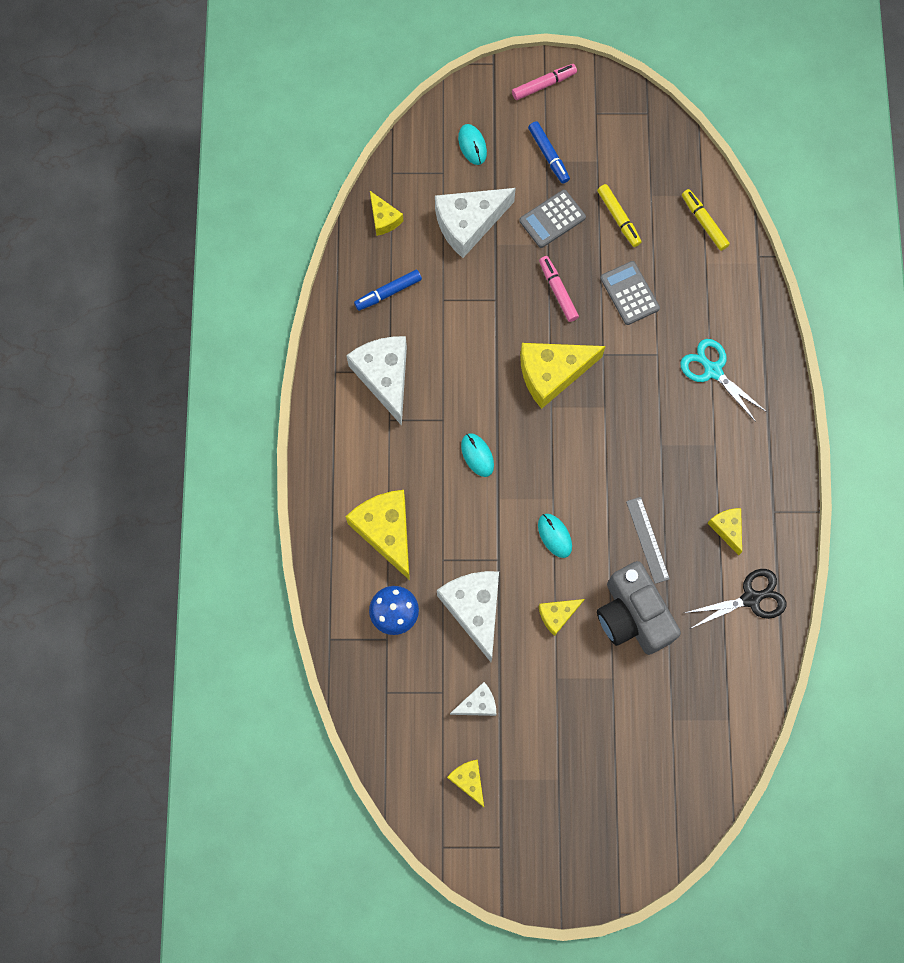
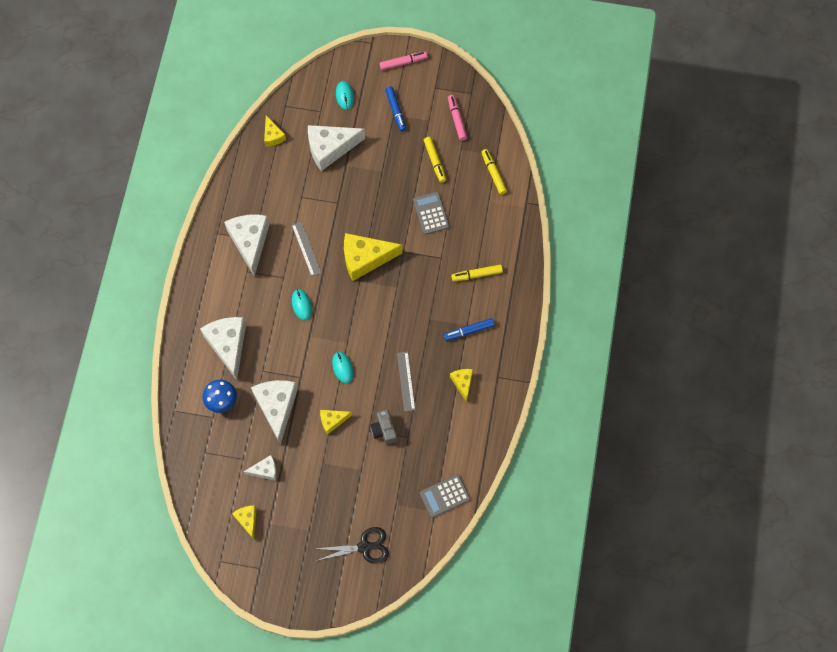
camera: 10 degrees right, 5 degrees down
yellow cheese [346,490,410,580] -> white cheese [200,317,246,380]
blue marker [354,269,422,311] -> blue marker moved to [444,318,495,341]
grey calculator [519,190,586,248] -> grey calculator moved to [420,474,470,518]
pink marker [539,256,579,322] -> pink marker moved to [448,95,467,141]
grey camera [597,561,681,655] -> grey camera [370,410,397,445], size x0.53
turquoise scissors [680,339,767,422] -> yellow marker [451,264,503,281]
black scissors [685,569,786,629] -> black scissors moved to [316,527,389,564]
none -> grey ruler [292,221,321,277]

